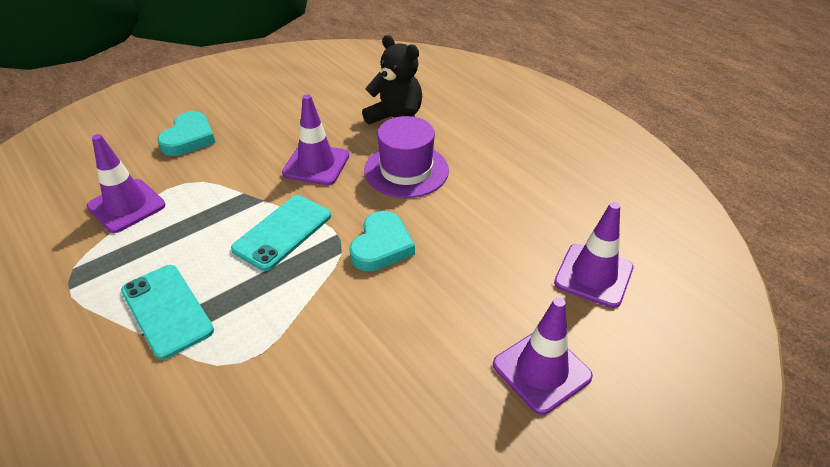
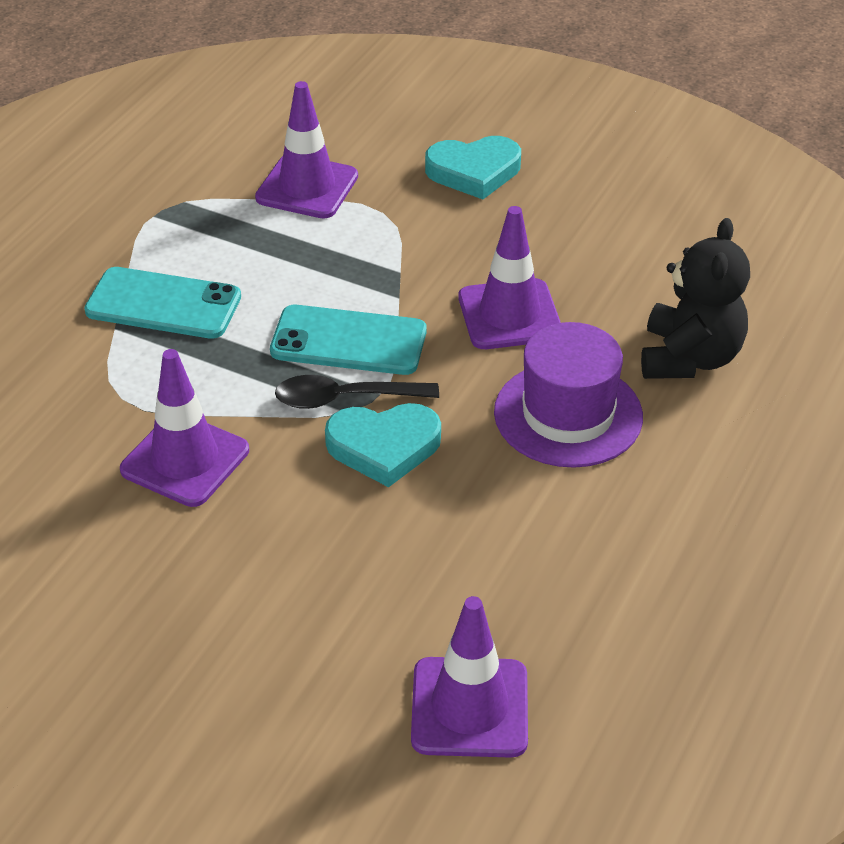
camera: 65 degrees right, 0 degrees up
turquoise phone [121,265,214,360] -> turquoise phone turned 75 degrees clockwise [84,267,241,339]
purple traffic cone [493,297,593,415] -> purple traffic cone moved to [120,349,249,507]
none -> black spoon [275,375,439,409]

